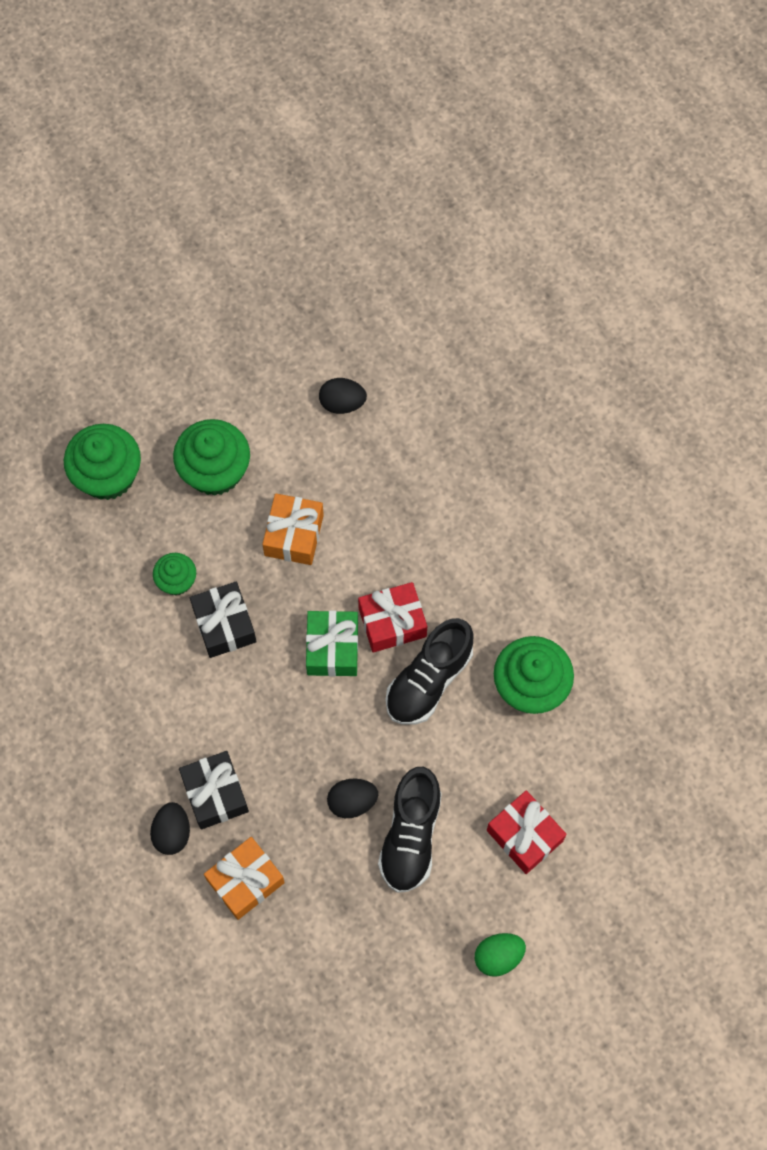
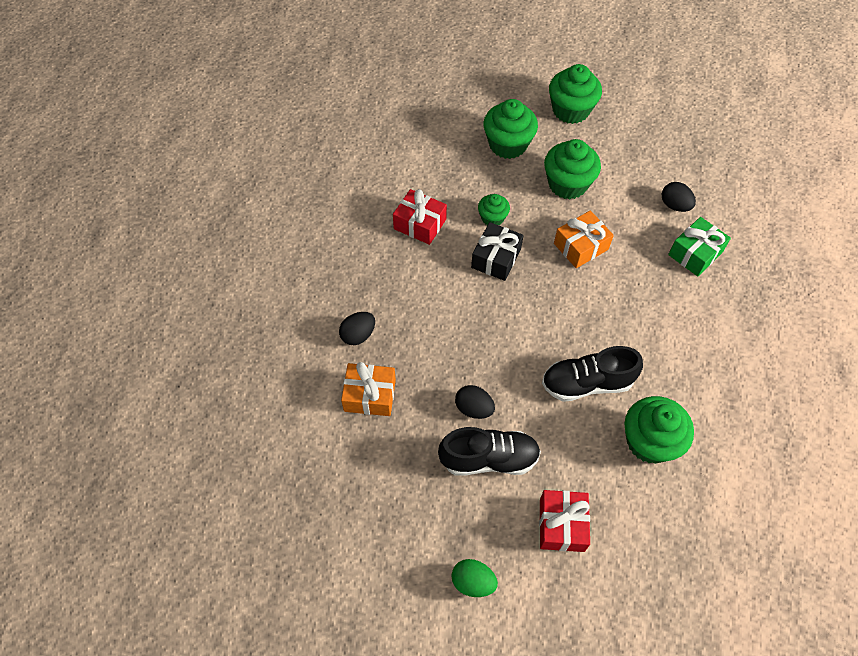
camera: 45 degrees right, 10 degrees down
black gift [179,751,249,829] -> none
green gift [306,610,358,677] -> green gift moved to [668,217,731,277]
red gift [358,582,427,652] -> red gift moved to [393,189,447,245]
black shoe [378,767,442,893] -> black shoe turned 150 degrees counterclockwise [438,427,541,476]
none -> green cupcake [549,64,602,124]

